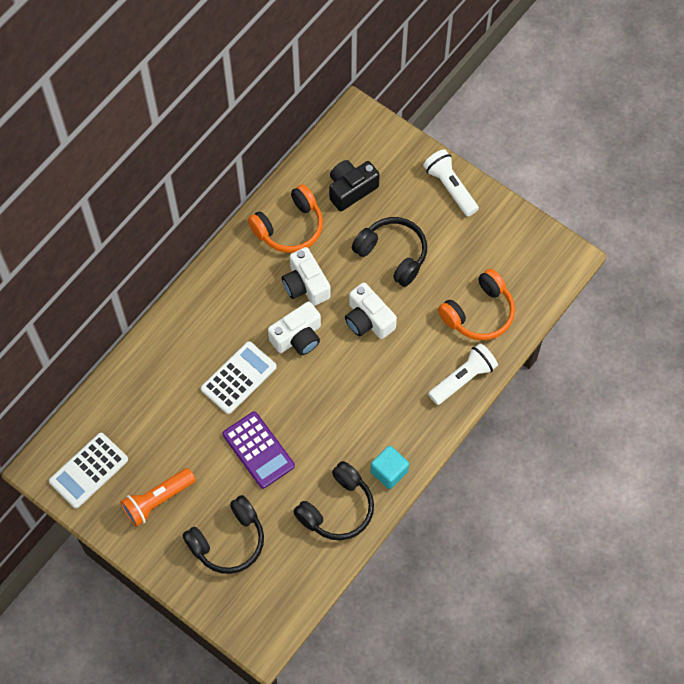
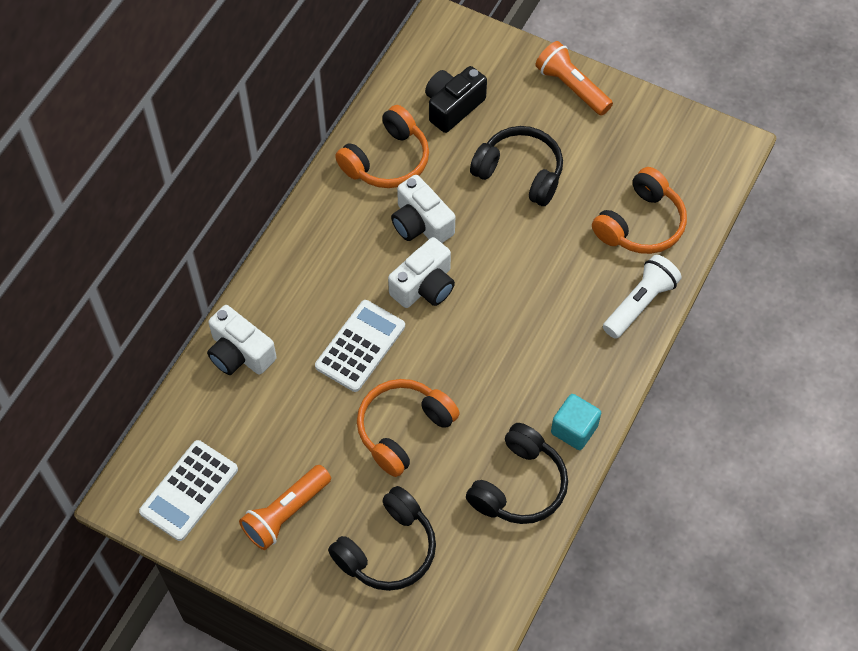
camera: 10 degrees left, 5 degrees down
purple calculator [223,412,295,489] -> orange headphones [357,379,460,477]
white camera [345,282,397,339] -> white camera moved to [207,305,277,375]
white flashlight [423,149,479,216] -> orange flashlight [535,41,613,116]

